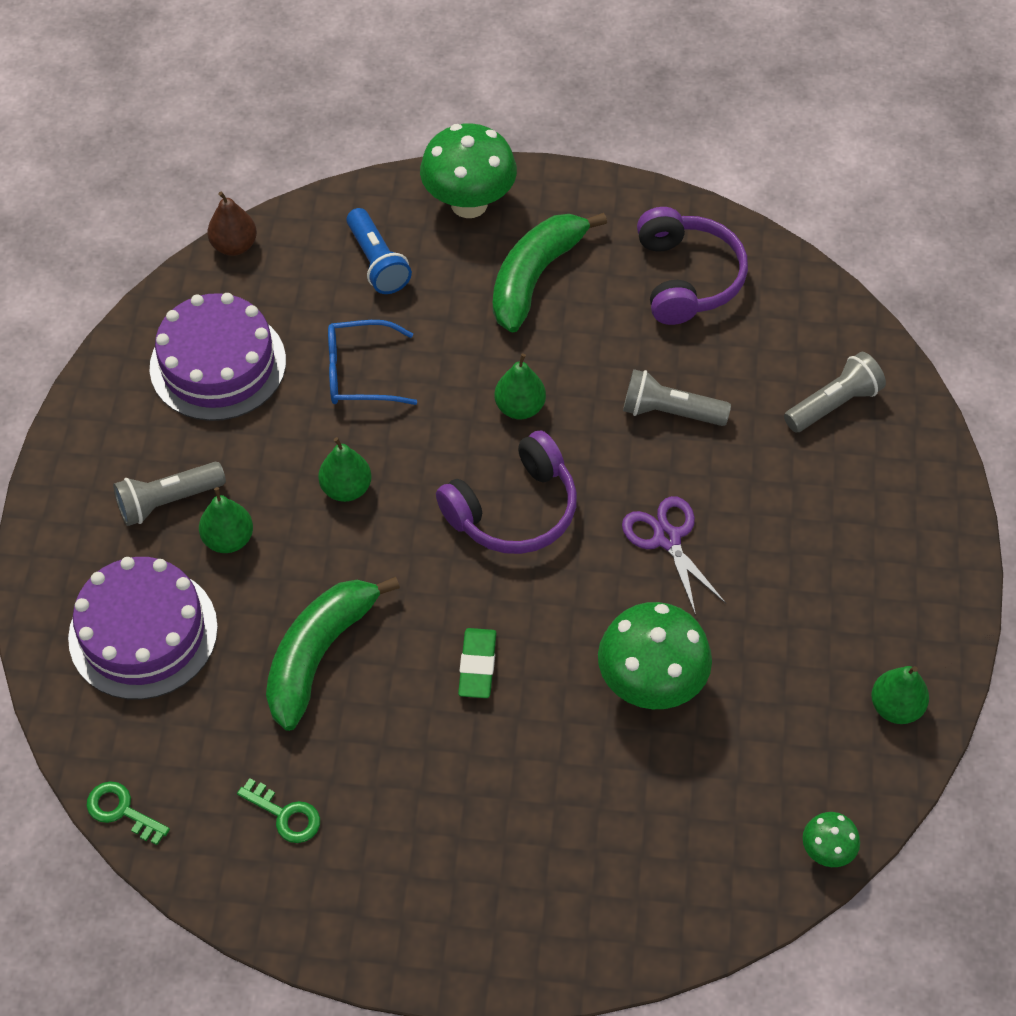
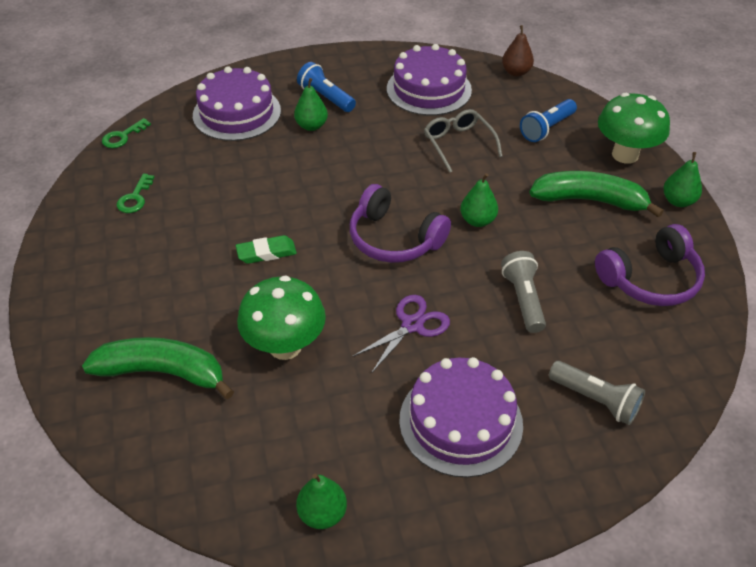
camera: 70 degrees right, 10 degrees down
green key [87,781,170,845] -> green key turned 150 degrees counterclockwise [102,118,151,148]
grey flashlight [113,462,226,526] -> blue flashlight [297,62,356,112]
green banana [266,577,400,731] -> green banana moved to [82,337,234,399]
green pear [318,437,372,502] -> green pear moved to [663,152,702,207]
blue glasses [328,320,417,405] -> grey glasses [424,109,503,173]
green mushroom [803,812,860,867] -> none
none -> purple cake [399,357,523,478]

